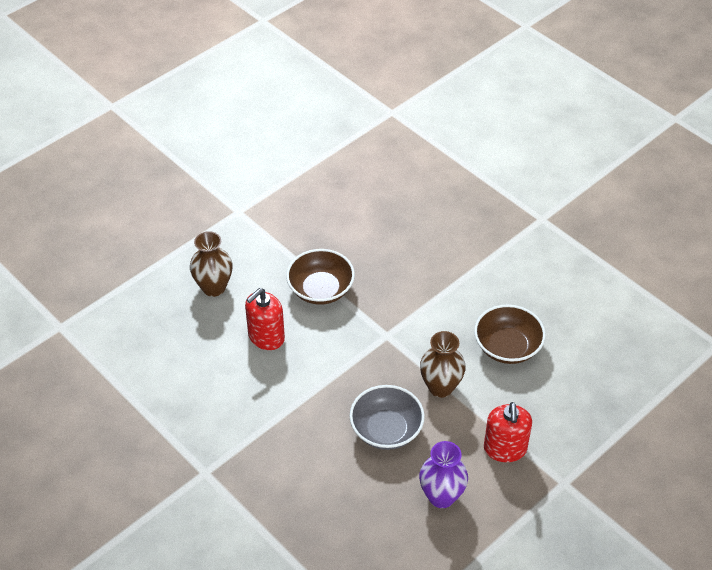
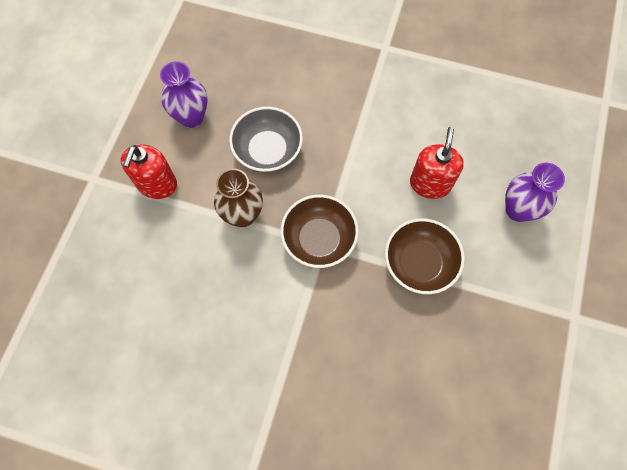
camera: 150 degrees right, 20 degrees up
brown vase [190,231,233,297] -> purple vase [505,163,565,222]
brown bowl [474,305,546,364] -> brown bowl moved to [280,195,359,268]
red soap dispenser [484,402,532,462] -> red soap dispenser turned 135 degrees counterclockwise [121,144,177,199]

